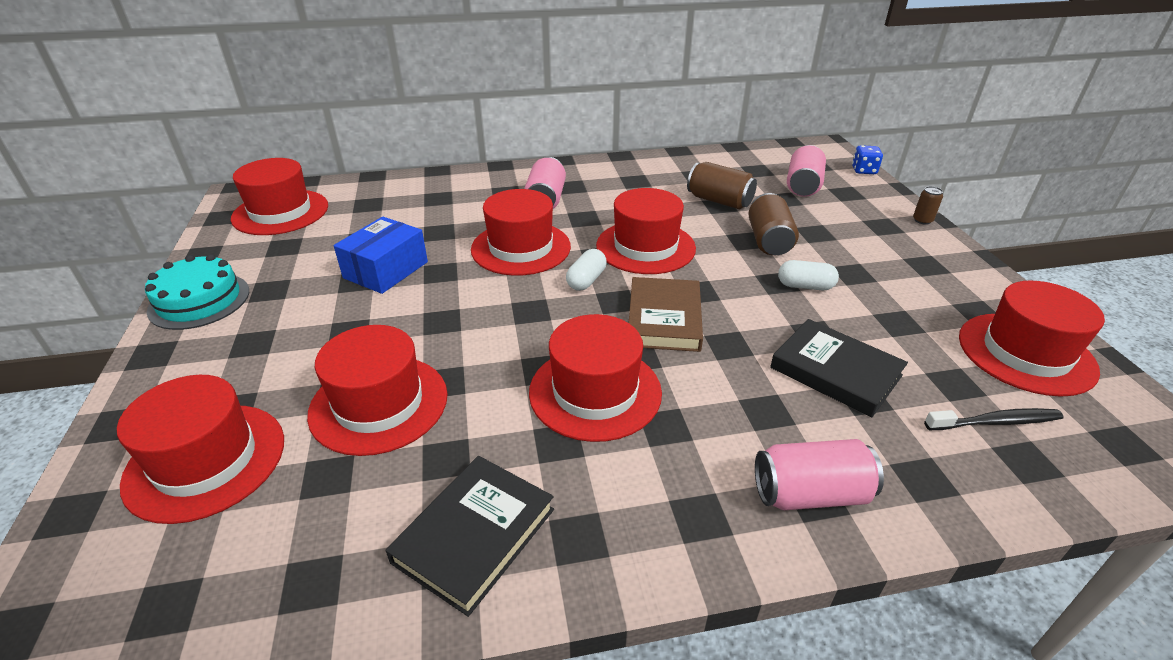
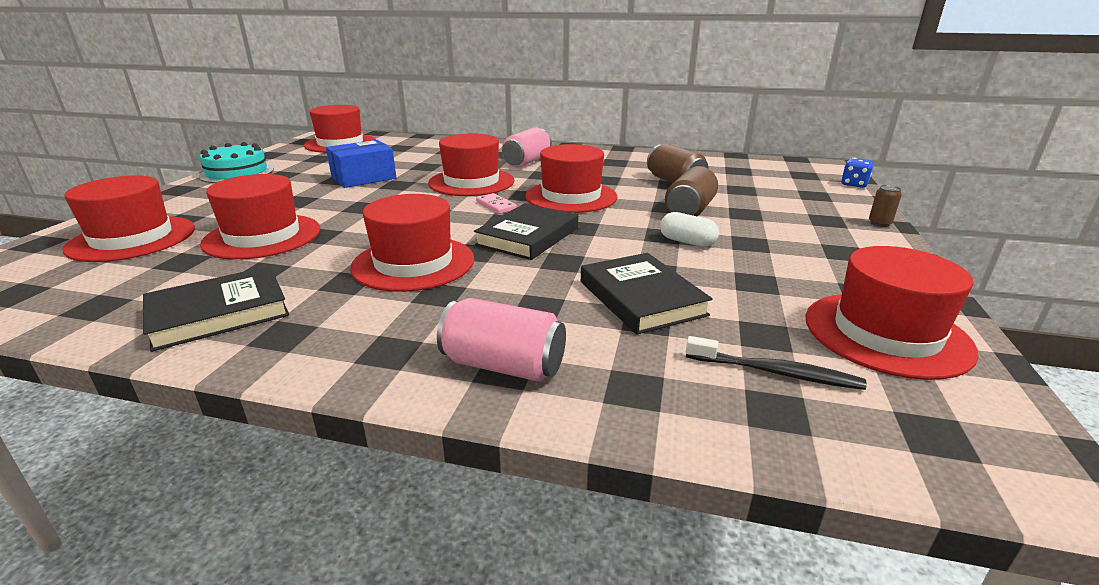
camera: 25 degrees right, 10 degrees down
white capsule [566,249,607,291] -> pink domino [476,193,517,214]
brown book [629,277,703,352] -> black book [474,203,578,260]
pink can [787,145,826,197] -> none

